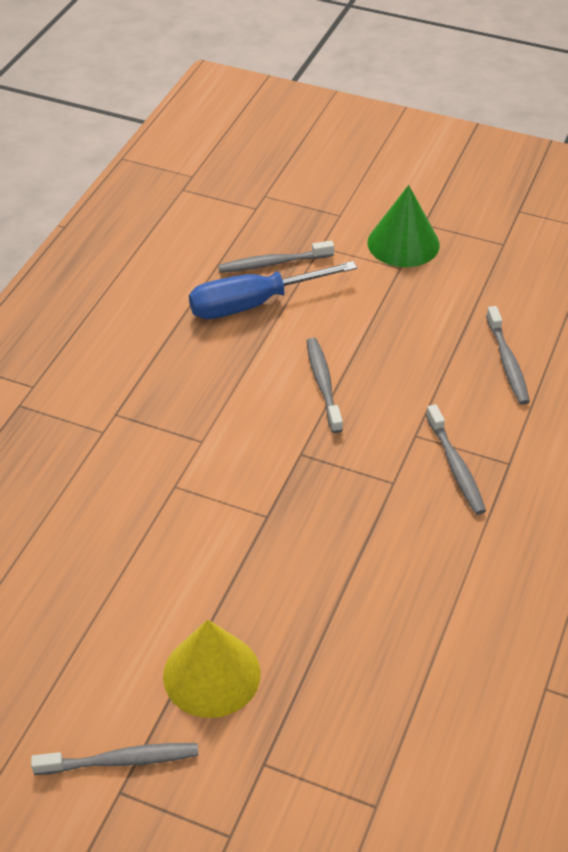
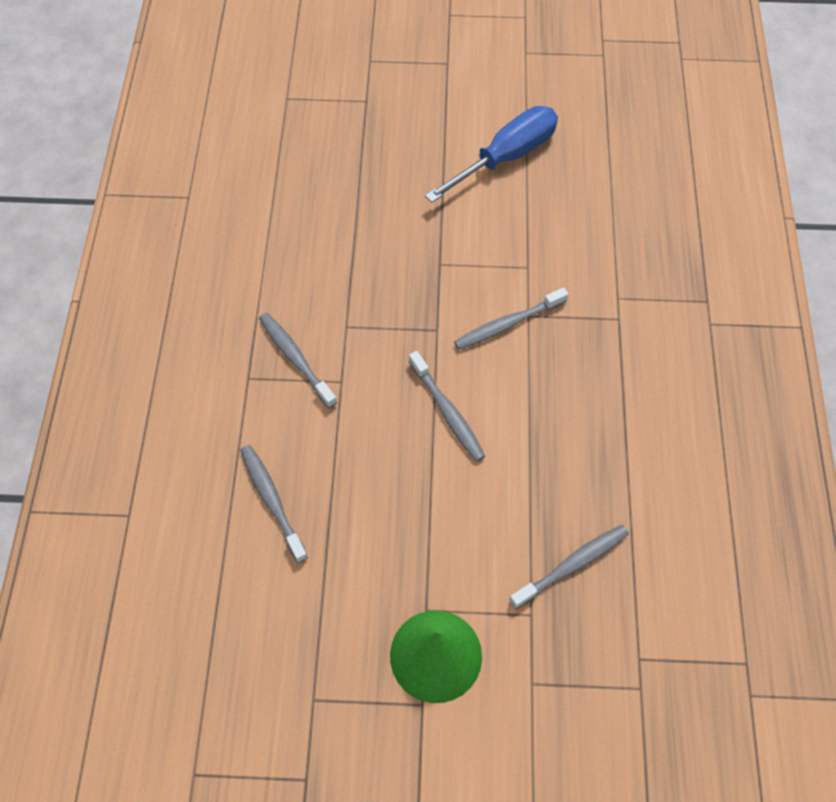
camera: 160 degrees right, 15 degrees up
grey toothbrush [31,743,198,775] -> grey toothbrush moved to [454,288,569,350]
yellow cone [163,619,261,718] -> none
blue screwdriver [189,261,357,319] -> blue screwdriver moved to [425,106,558,203]

